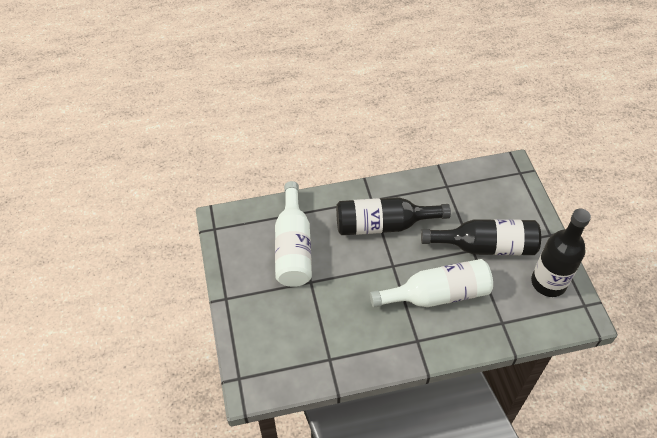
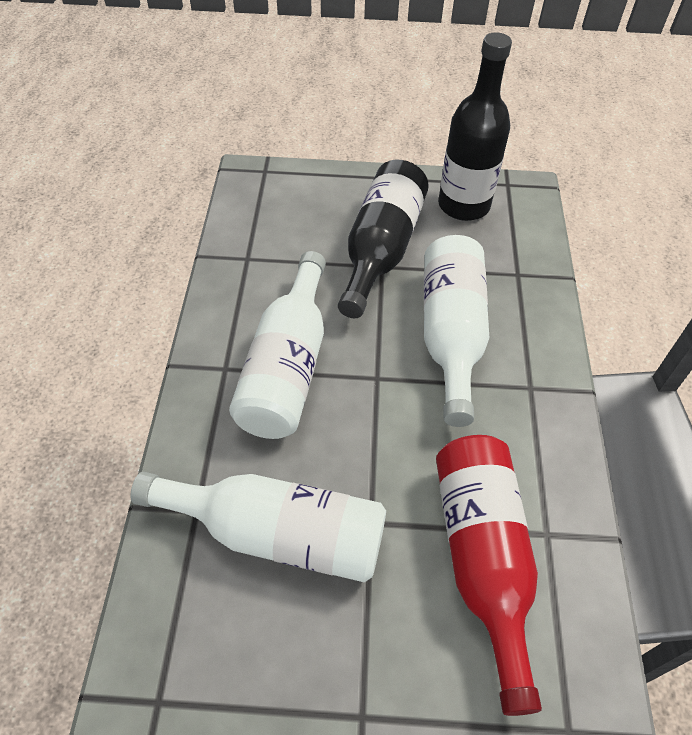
camera: 75 degrees left, 0 degrees up
black bottle [336,197,451,235] -> white bottle [229,251,326,439]
none -> red bottle [436,435,542,716]

